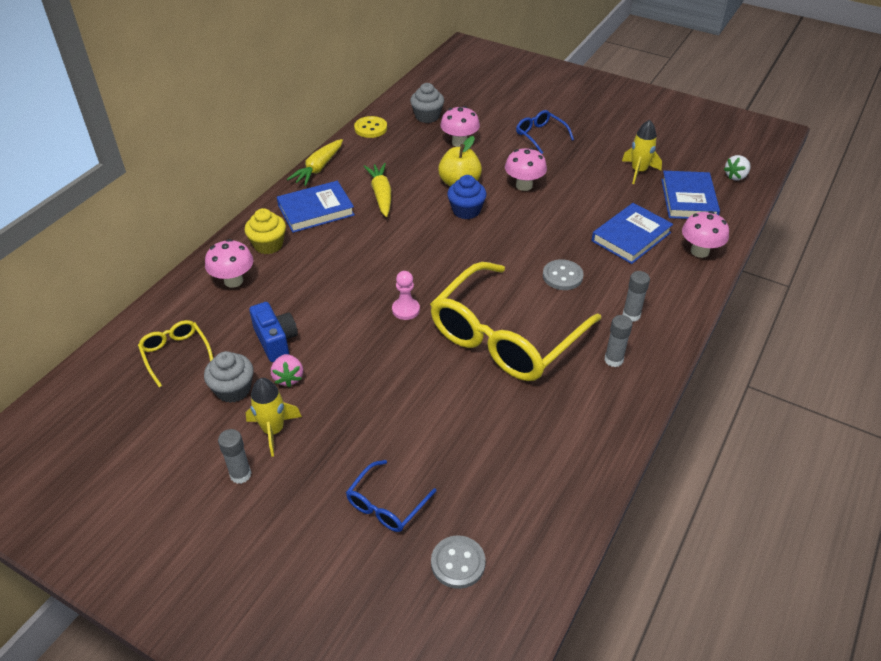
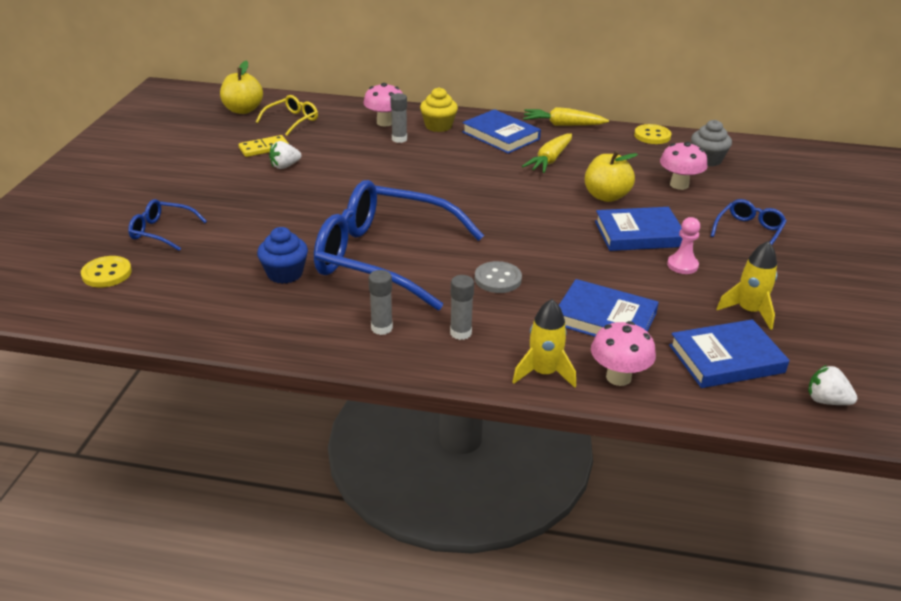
camera: 70 degrees right, 10 degrees down
grey cupcake [204,351,253,403] -> yellow domino [239,135,289,157]
grey glue stick [218,429,251,484] -> grey glue stick moved to [391,93,407,143]
yellow rocket [246,378,302,457] -> yellow rocket moved to [512,299,576,388]
blue camera [249,302,298,362] -> none
pink strawberry [271,354,303,388] -> white strawberry [269,141,301,169]
yellow carrot [363,163,391,217] -> yellow carrot turned 150 degrees clockwise [522,134,572,173]
pink pawn [392,271,420,320] -> pink pawn moved to [667,217,700,274]
yellow glasses [430,262,601,381] -> blue glasses [314,180,484,310]
grey button [431,535,486,589] -> yellow button [81,256,132,287]
blue cupcake [447,175,487,219] -> blue cupcake moved to [257,227,308,284]
pink mushroom [505,148,547,191] -> blue book [595,207,683,251]
none -> yellow apple [220,61,263,114]

